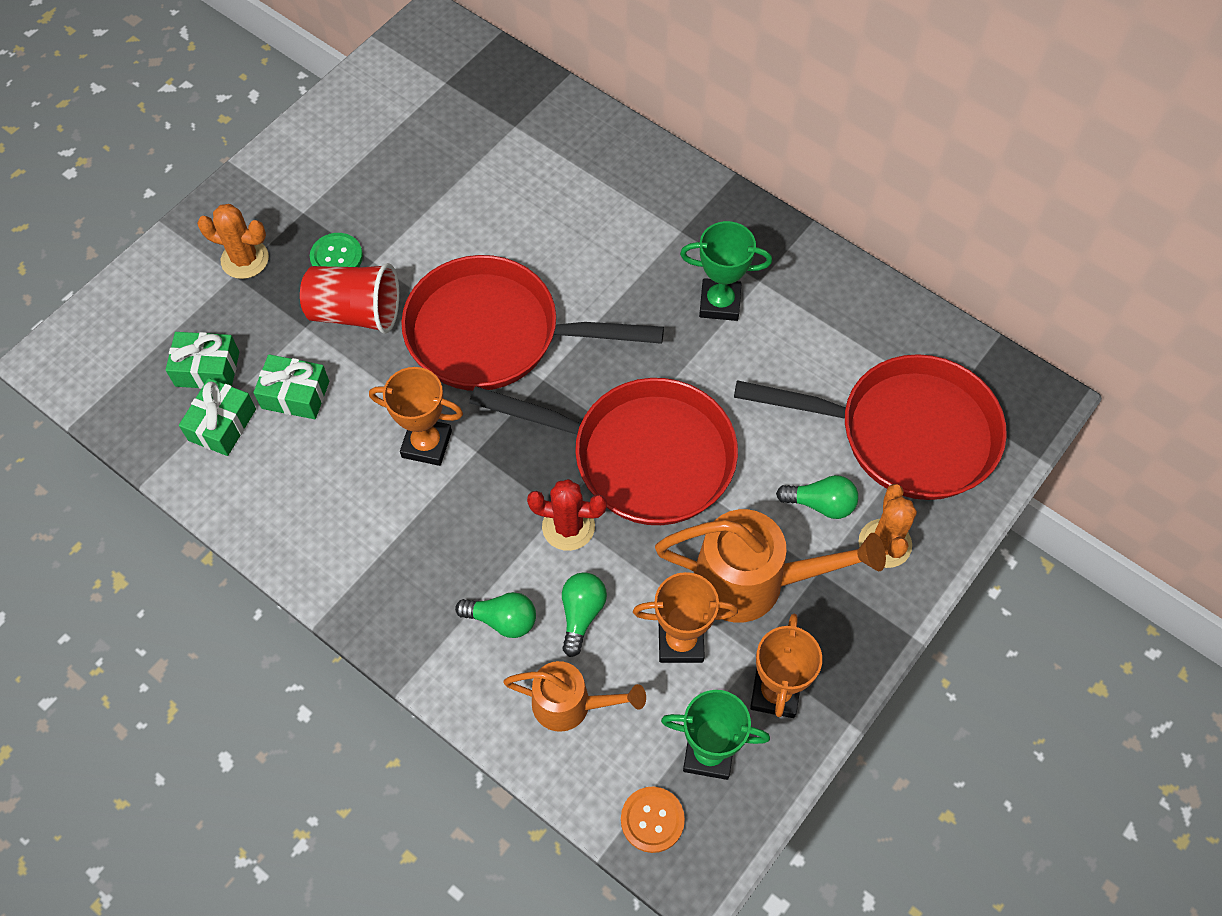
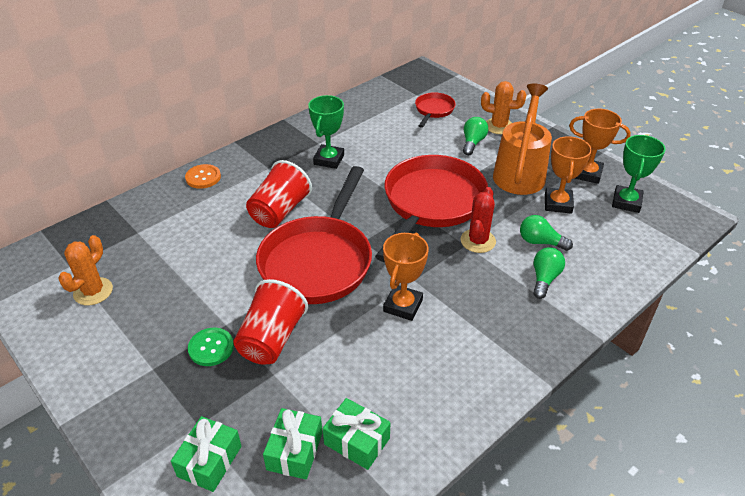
camera: 80 degrees left, 20 degrees down
orange cactus [197,204,269,279] -> orange cactus moved to [58,235,113,305]
green gift [253,354,329,419] -> green gift moved to [171,416,241,492]
orange watering can [504,661,646,732] -> none
orange button [621,786,685,853] -> orange button moved to [185,164,221,189]
red pan [734,354,1007,500] -> red pan [415,92,455,128], size x0.46
none -> red cup [246,160,312,228]

